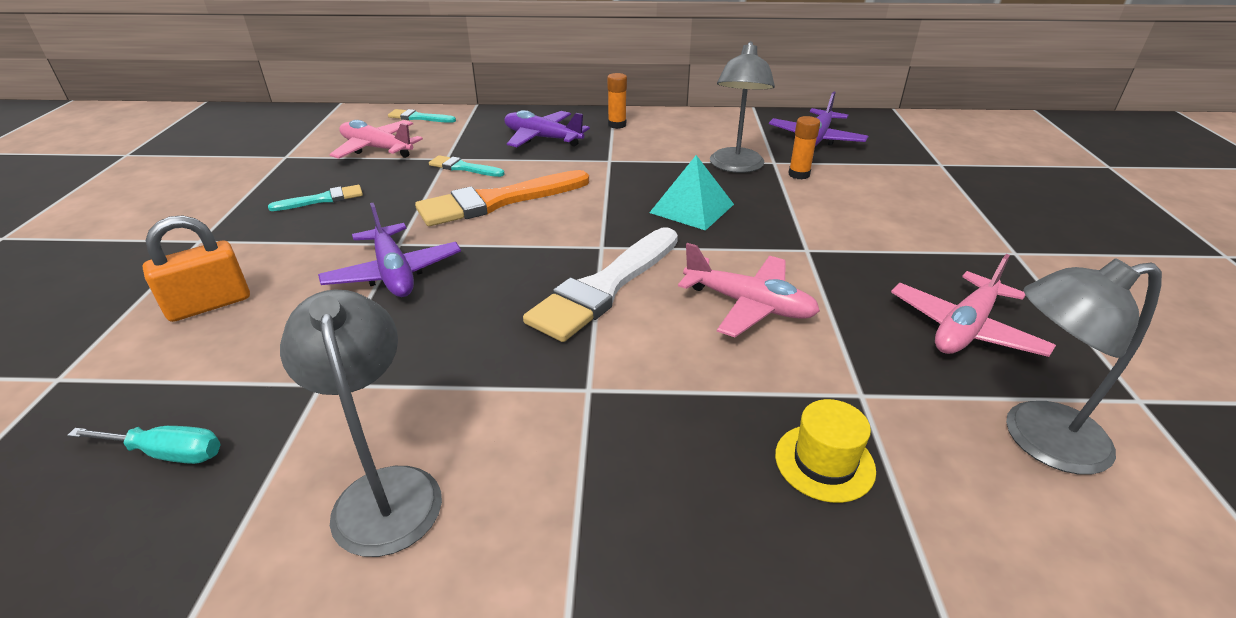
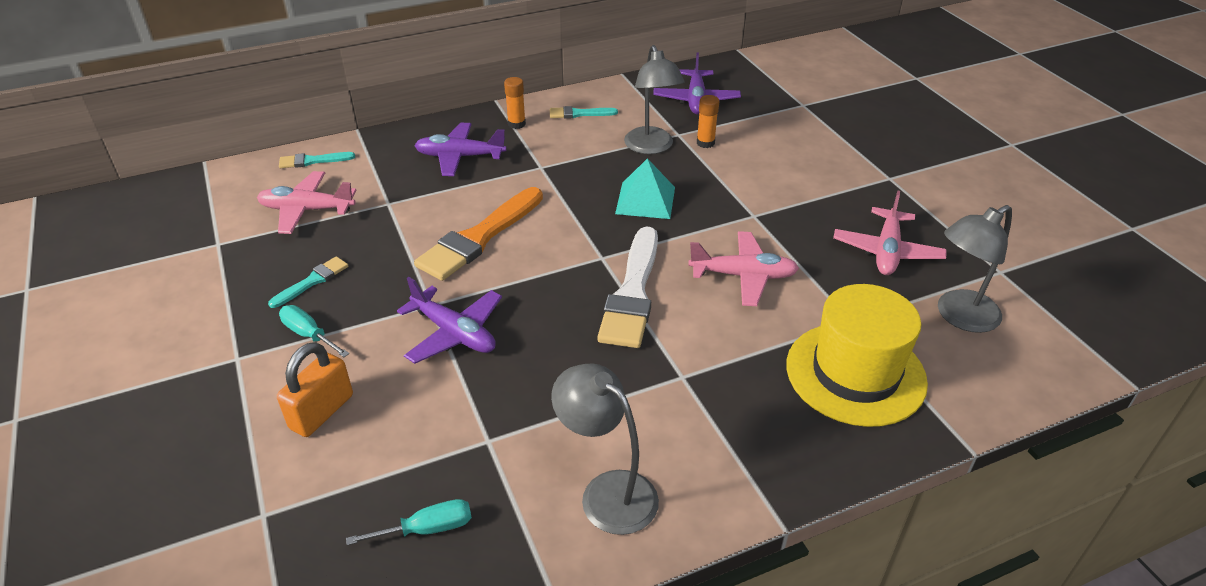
camera: 25 degrees left, 5 degrees up
turquoise brush [429,155,505,177] -> turquoise brush moved to [550,106,618,119]
yellow hat [775,399,876,503] -> yellow hat [786,284,928,427], size x2.13
none -> turquoise screwdriver [279,305,349,357]

